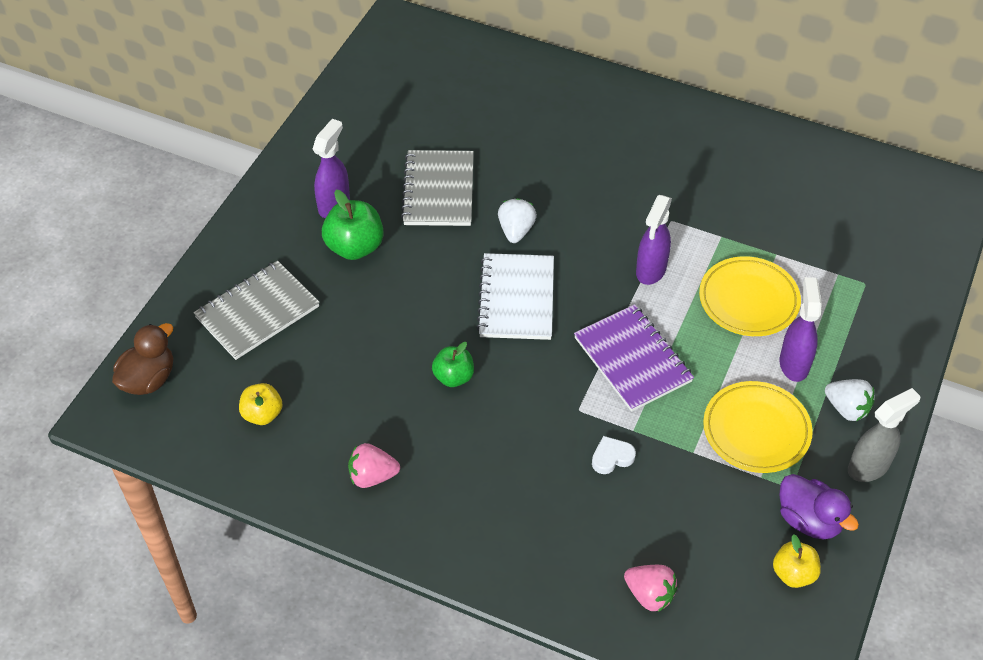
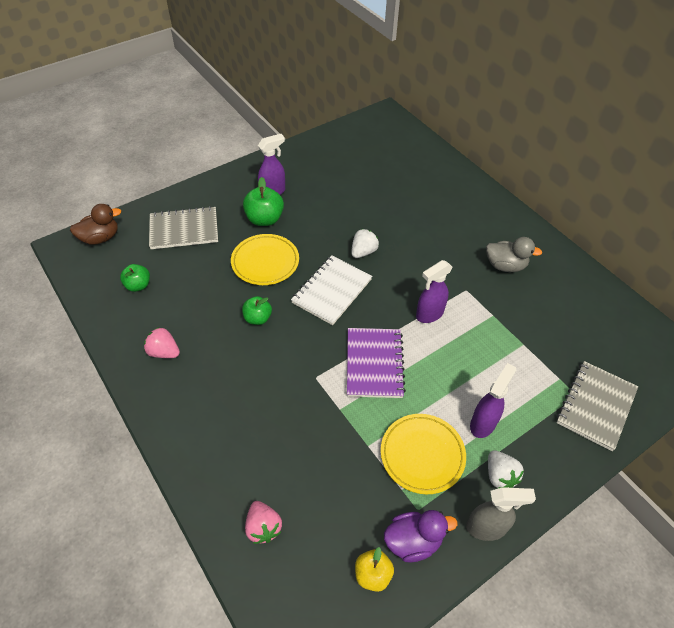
camera: 30 degrees right, 0 degrees up
yellow apple [239,383,282,425] -> green apple [120,264,150,292]
grey notebook [401,150,474,226] -> grey notebook moved to [556,361,638,451]
white heart [592,436,636,474] -> none
yellow plate [699,256,801,336] -> yellow plate moved to [231,234,299,285]
purple duck [779,474,859,539] -> purple duck turned 90 degrees counterclockwise [384,510,458,563]
none -> grey duck [486,237,542,272]

